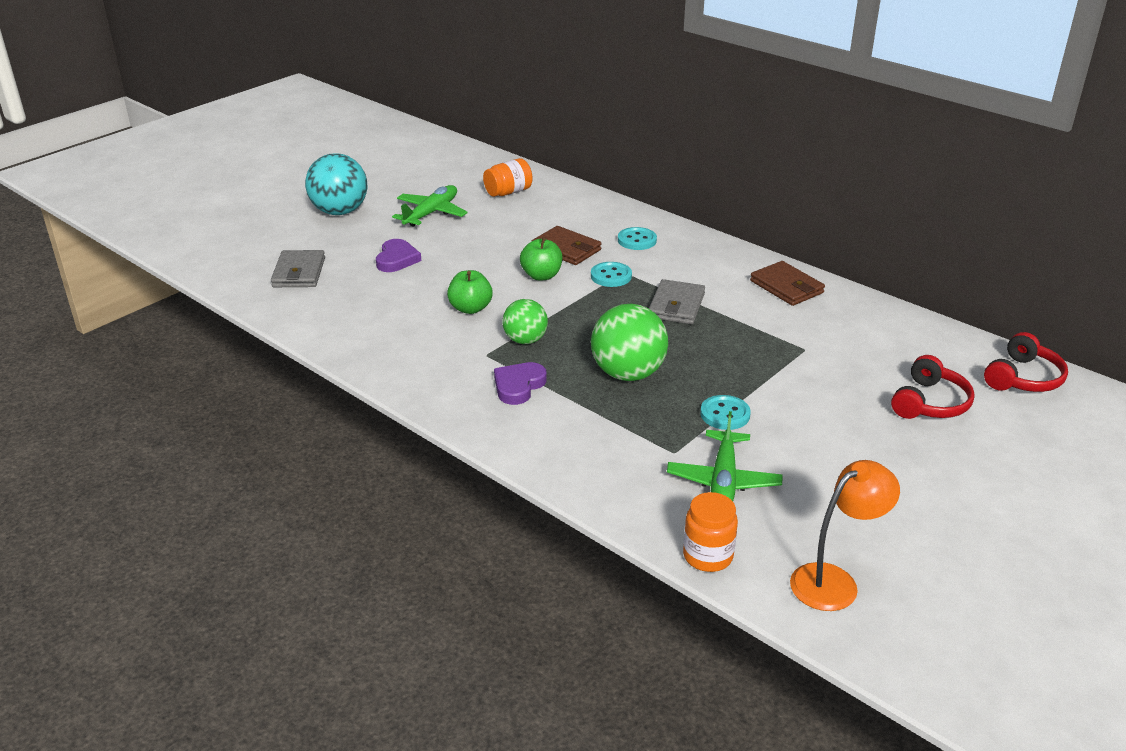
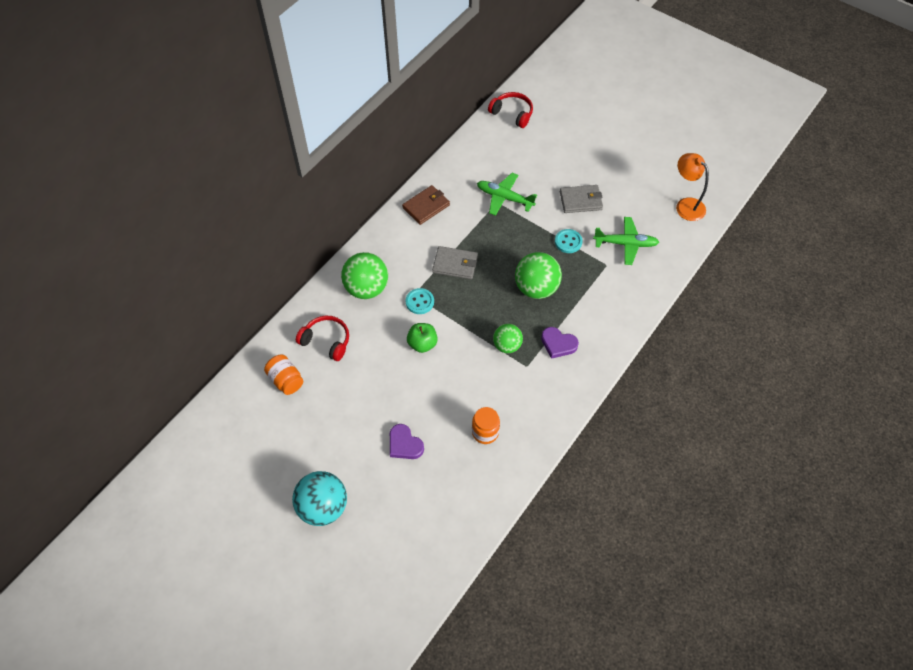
camera: 95 degrees left, 25 degrees up
grey wallet [271,250,325,287] -> grey wallet moved to [560,185,603,213]
purple heart [376,239,421,272] -> purple heart turned 135 degrees counterclockwise [390,424,424,459]
green plane [392,185,468,227] -> green plane moved to [477,173,537,216]
green apple [447,270,493,314] -> none
brown wallet [532,226,602,265] -> none
turquoise button [618,227,657,250] -> green ball [341,252,388,299]
orange jar [683,492,738,572] -> orange jar moved to [472,407,500,444]
red headphones [891,355,975,419] -> red headphones moved to [296,315,349,361]

